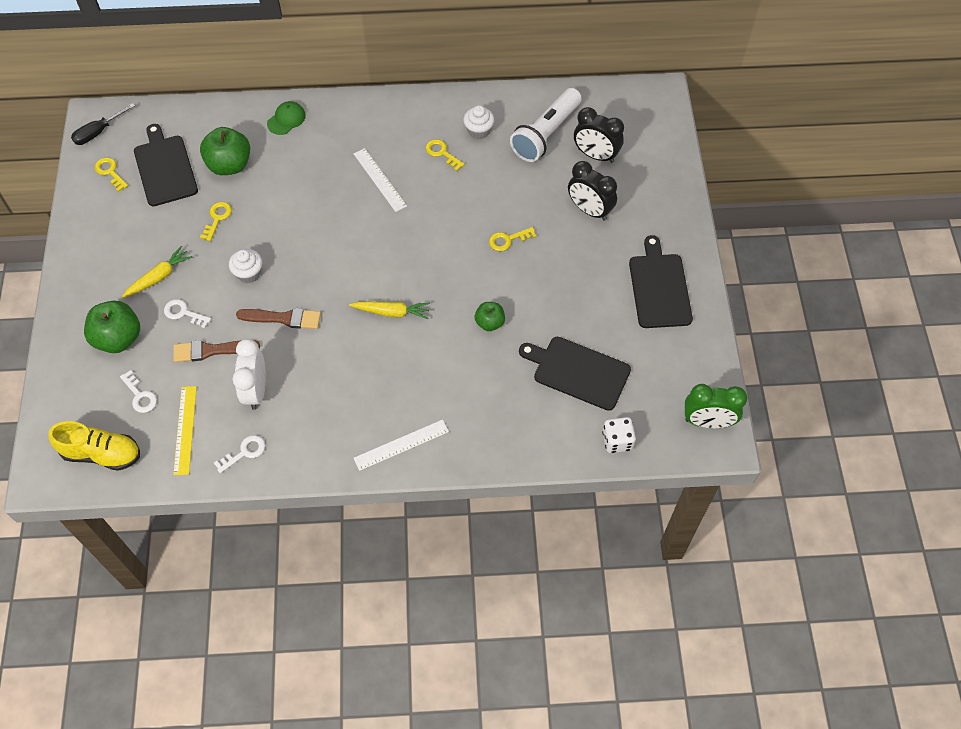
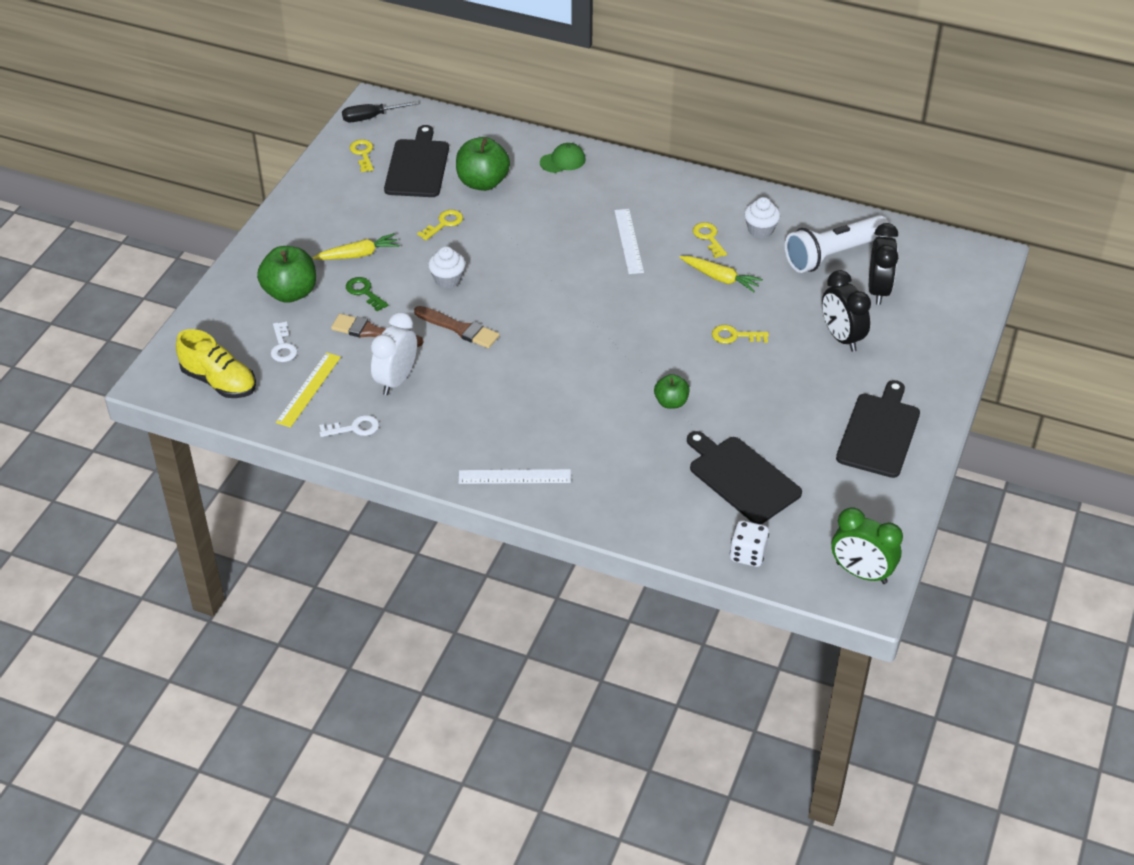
camera: 25 degrees right, 15 degrees down
white key [164,299,211,328] -> green key [346,277,388,312]
yellow carrot [349,301,430,319] -> yellow carrot moved to [680,256,763,292]
black clock [574,107,624,163] -> black clock turned 135 degrees counterclockwise [869,223,898,305]

